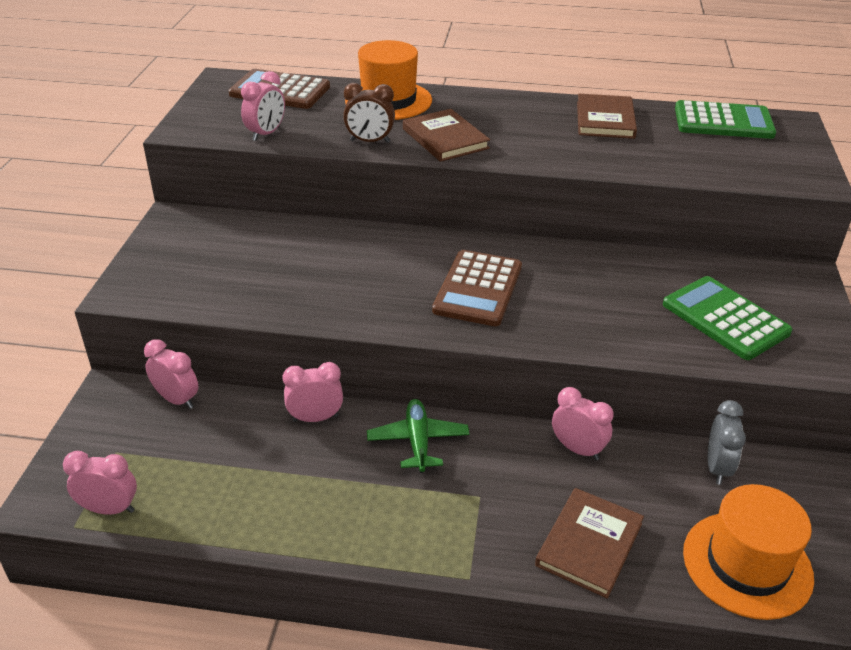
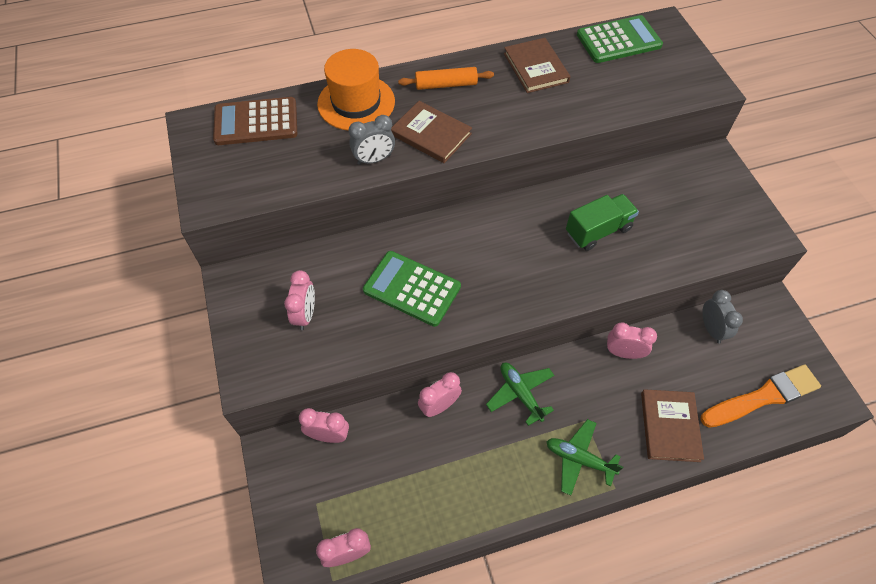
camera: 25 degrees left, 20 degrees up
pink clock [241,71,285,141] -> pink clock moved to [284,270,315,330]
brown clock [343,83,395,143] -> grey clock [349,115,395,165]
brown calculator [432,250,522,326] -> none
green calculator [663,276,792,360] -> green calculator moved to [363,251,461,327]
orange hat [683,484,814,620] -> orange brush [700,364,821,428]
none -> orange rolling pin [398,67,494,90]
none -> green plane [546,419,623,496]
none -> green truck [566,194,639,251]

